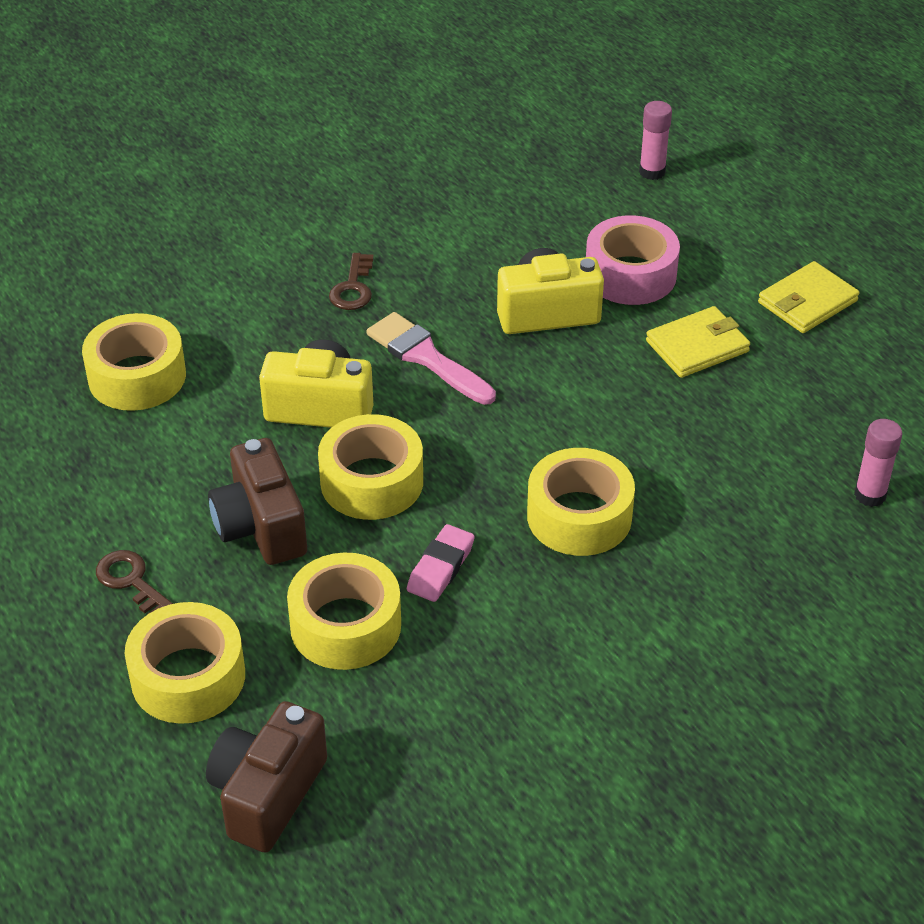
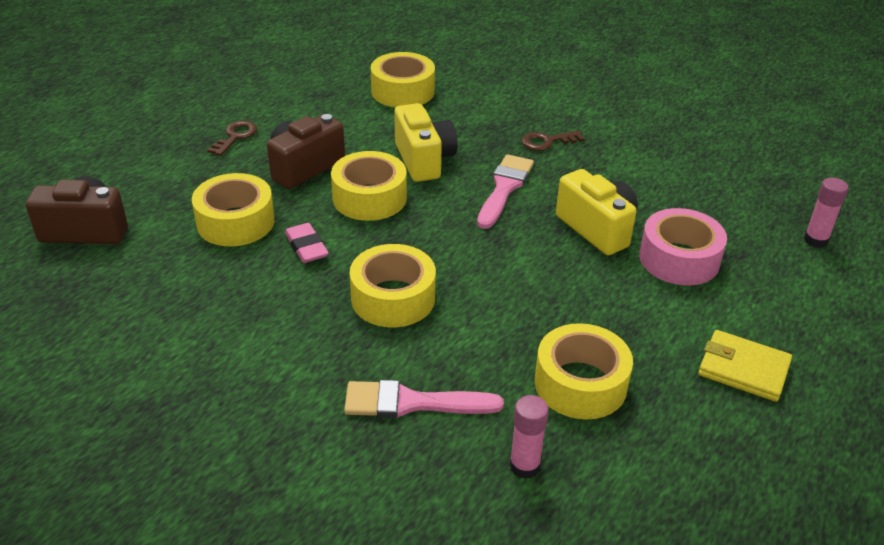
camera: 65 degrees right, 5 degrees down
yellow tape [125,602,245,724] -> yellow tape moved to [535,323,633,419]
pink eraser [407,524,475,602] -> pink eraser turned 60 degrees clockwise [285,223,329,263]
yellow wallet [646,306,750,378] -> none
none -> pink brush [344,380,504,418]

